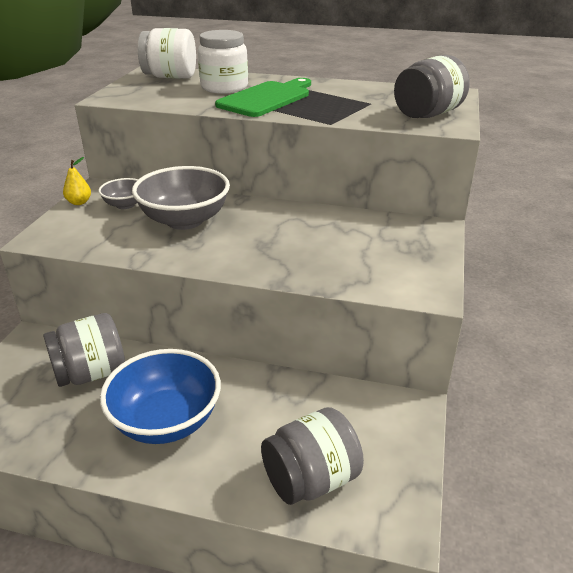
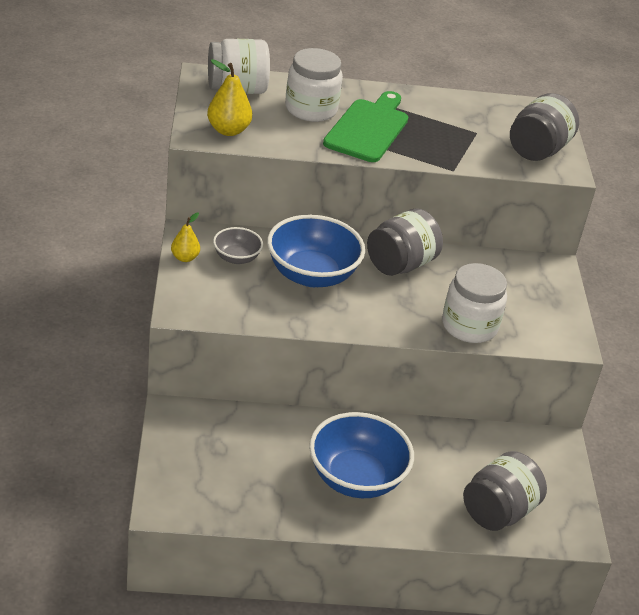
camera: 20 degrees left, 5 degrees up
grey jar [43,313,125,387] -> grey jar moved to [367,208,443,276]
grey bowl [132,166,230,230] -> blue bowl [267,215,365,287]
none -> yellow pear [207,59,252,136]
none -> white jar [442,263,507,343]

